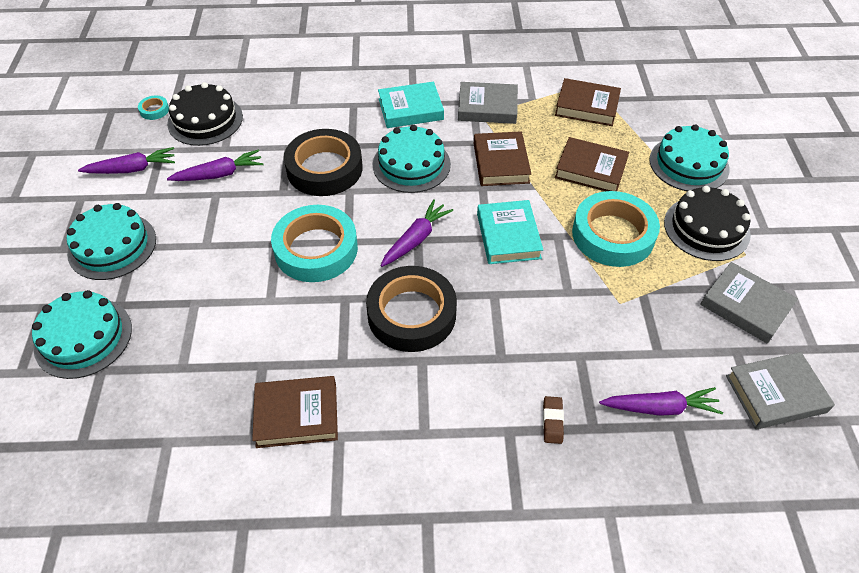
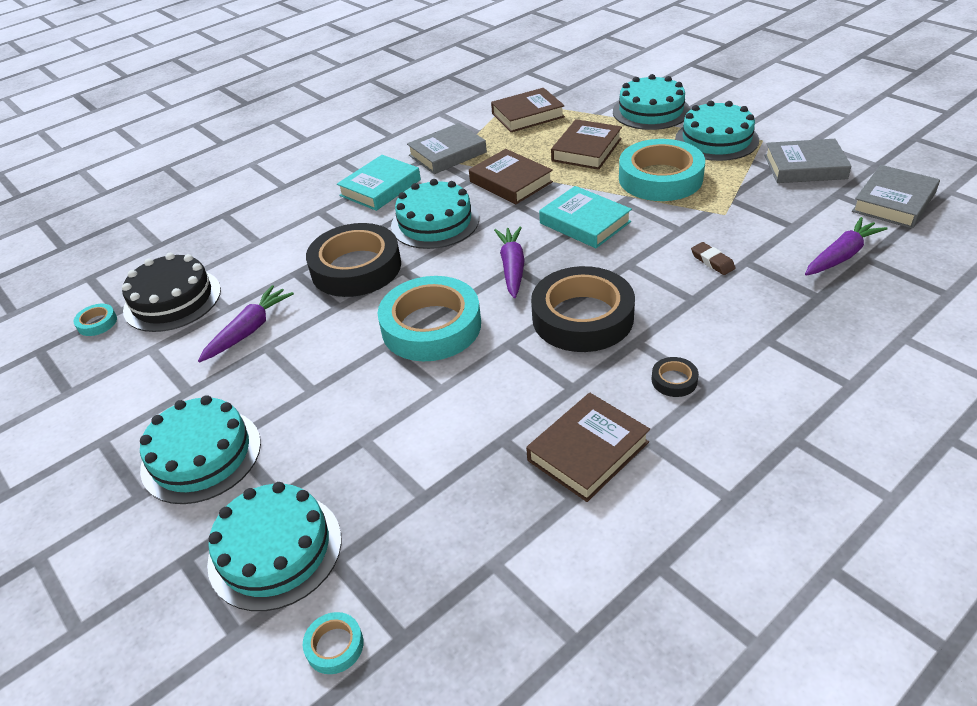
camera: 35 degrees left, 10 degrees down
purple carrot [78,147,175,174] -> none
brown eraser [543,396,564,444] -> brown eraser moved to [691,242,736,275]
brown book [555,137,629,191] -> brown book turned 45 degrees counterclockwise [551,119,622,170]
black cake [664,186,751,261] -> turquoise cake [675,100,759,161]
none -> turquoise tape [303,612,364,674]
none -> black tape [652,357,699,397]

